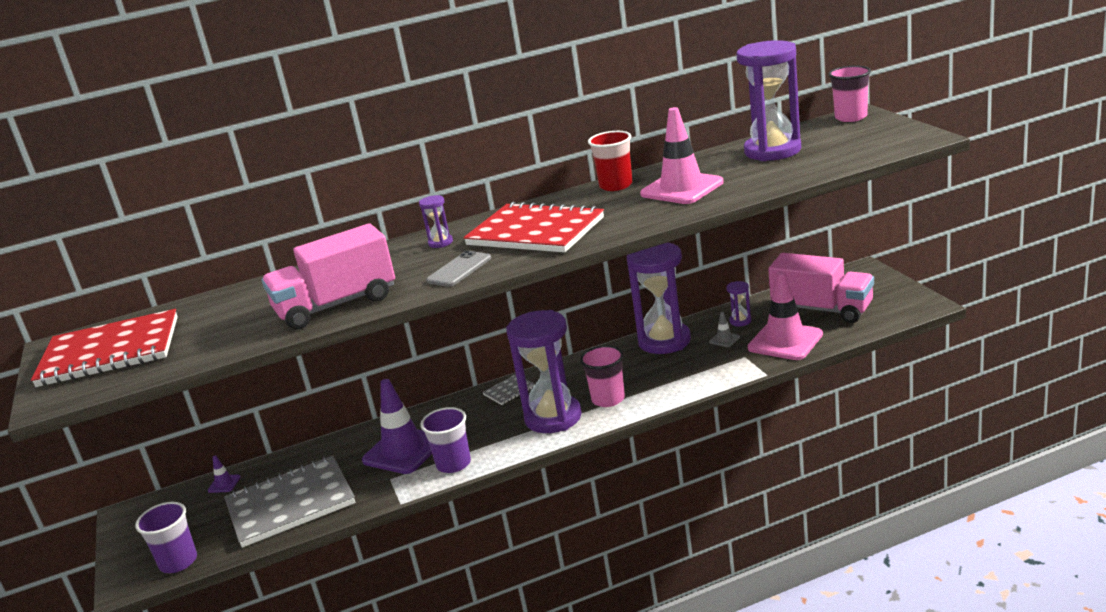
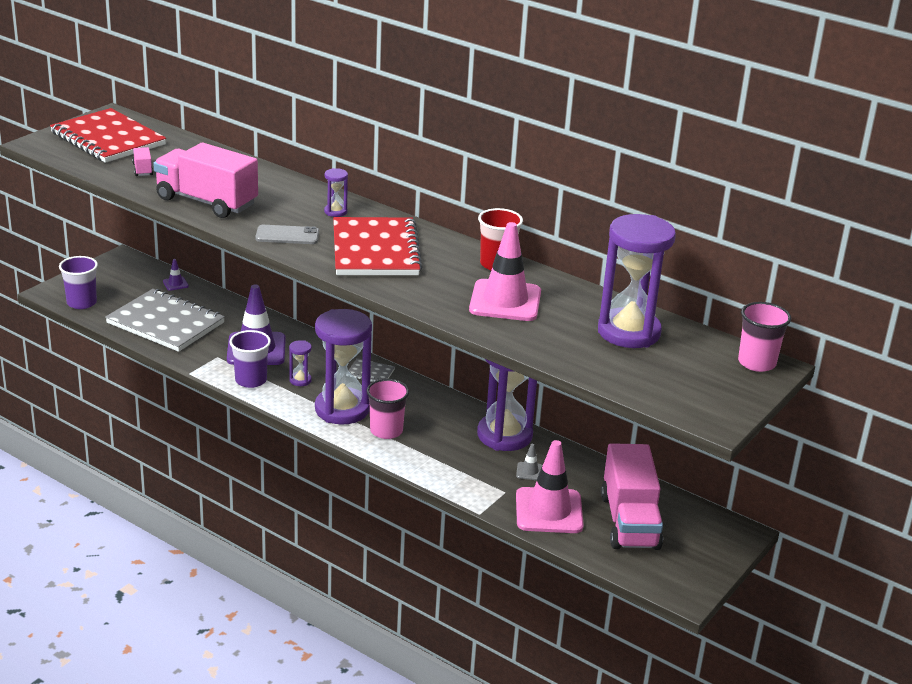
camera: 50 degrees right, 5 degrees up
purple hourglass [726,281,751,327] -> purple hourglass moved to [289,340,312,386]
none -> pink truck [132,147,153,176]

